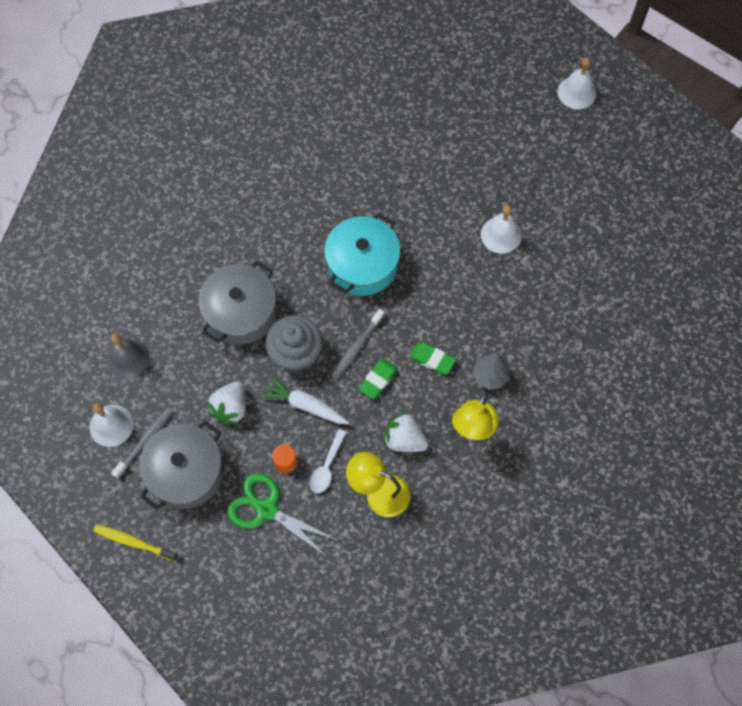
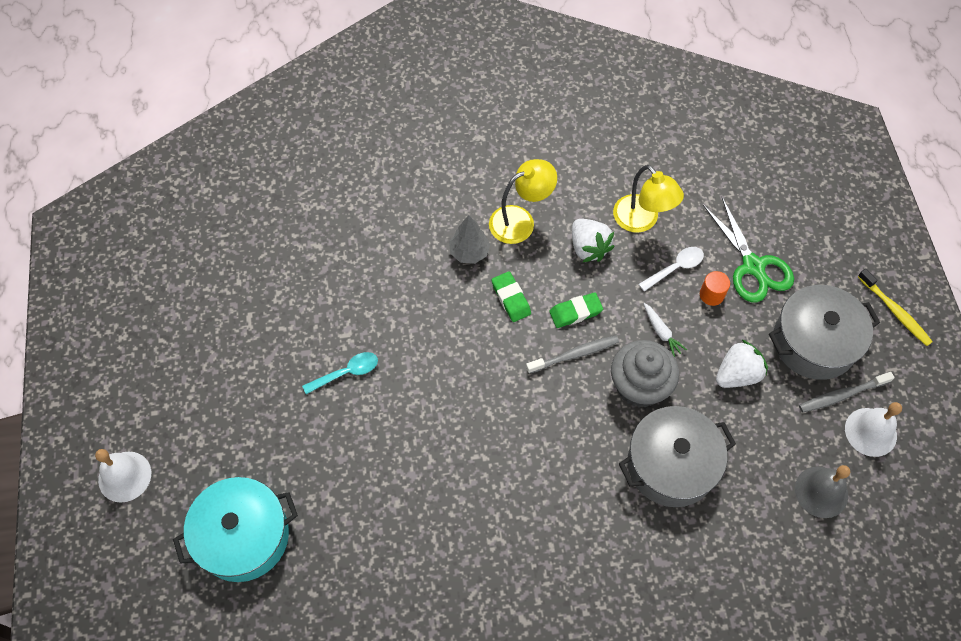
camera: 145 degrees left, 5 degrees down
white carrot [260,376,349,424] -> white carrot [643,303,687,357], size x0.61
turquoise pot [324,213,401,296] -> turquoise pot moved to [173,477,298,582]
white bell [481,205,522,254] -> turquoise spoon [302,352,378,394]

